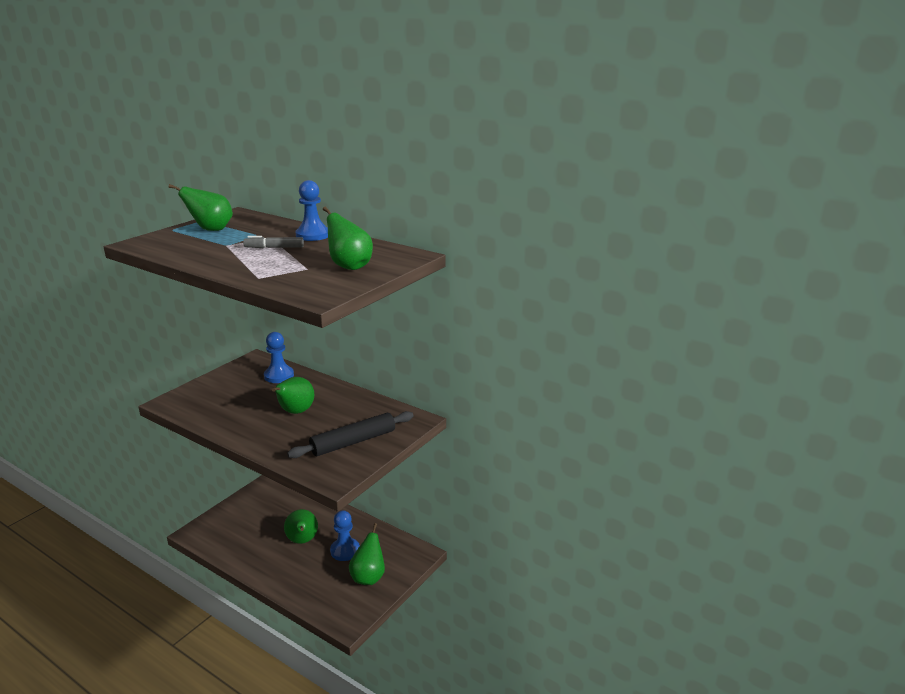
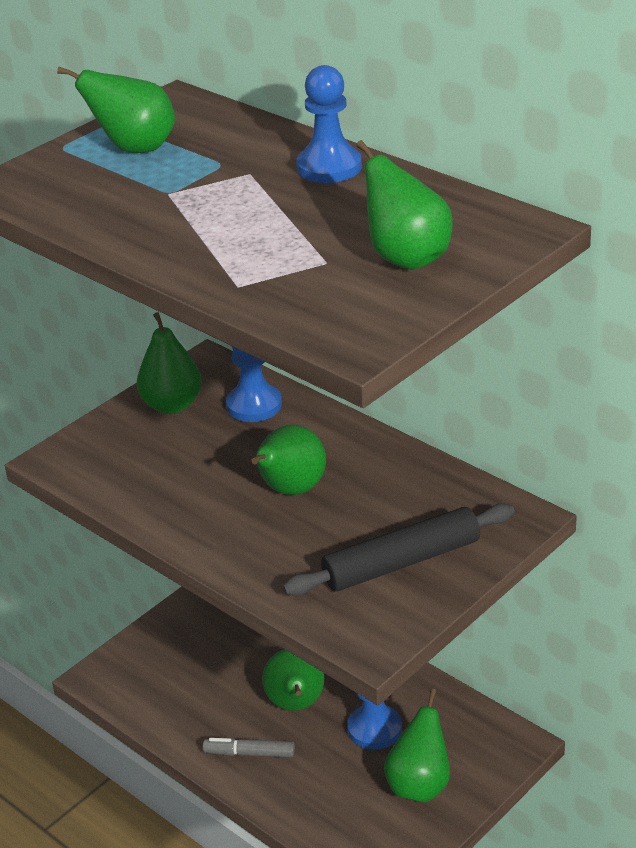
camera: 10 degrees right, 10 degrees up
grey marker [243,236,304,248] -> grey marker moved to [203,738,295,757]
none -> green pear [137,312,202,414]

